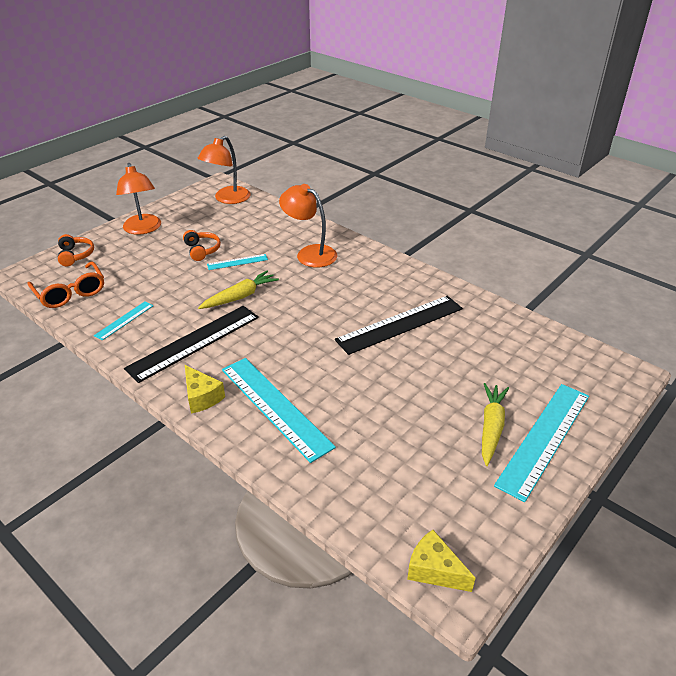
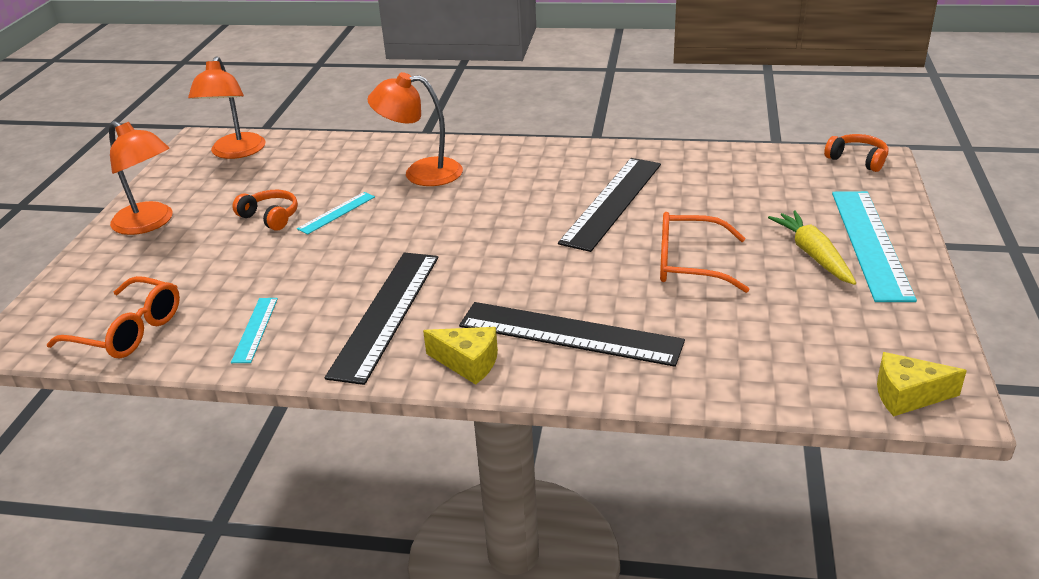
camera: 30 degrees left, 5 degrees down
orange headphones [58,234,94,266] -> orange headphones moved to [824,134,888,172]
yellow carrot [198,270,279,309] -> none
turquoise ruler [222,358,336,463] -> black ruler [459,302,685,367]
none -> orange glasses [660,212,750,293]

